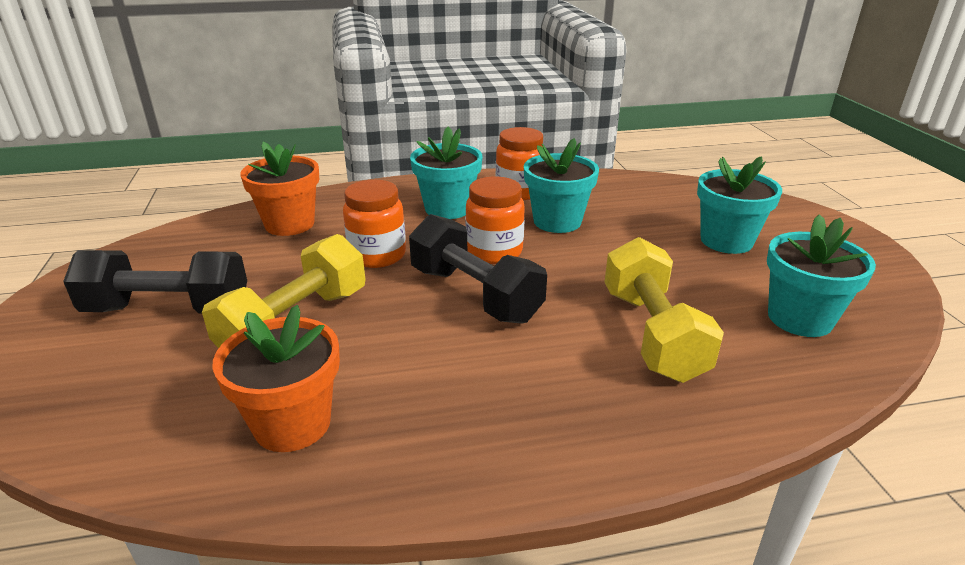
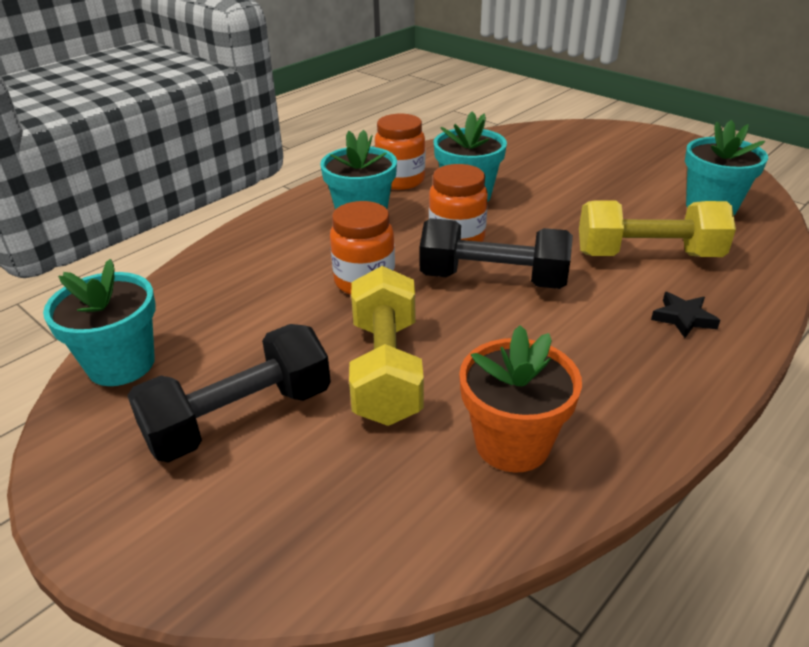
camera: 35 degrees left, 5 degrees up
orange flower pot [240,142,319,236] -> none
yellow dumbbell [605,237,724,383] -> yellow dumbbell turned 45 degrees counterclockwise [579,200,736,257]
turquoise flower pot [697,156,782,254] -> turquoise flower pot moved to [43,259,156,386]
none -> black star [651,292,720,338]

